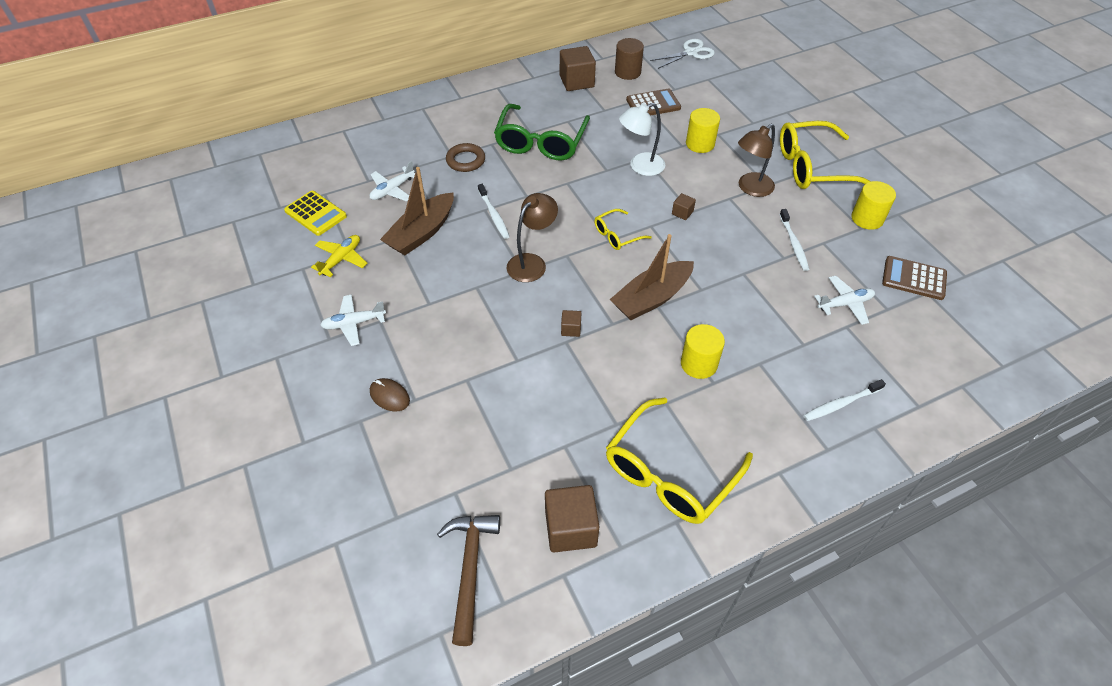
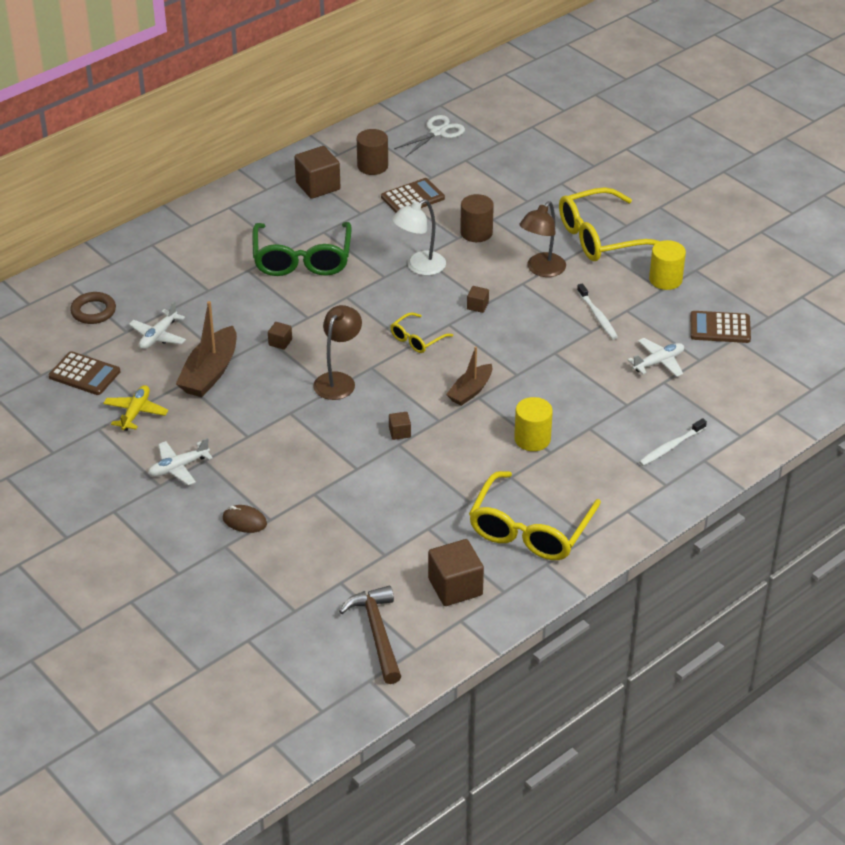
camera: 15 degrees left, 10 degrees down
yellow calculator [284,191,347,236] -> brown calculator [49,351,120,395]
brown ring [446,143,485,172] -> brown ring moved to [70,292,116,324]
white toothbrush [478,184,510,239] -> brown cube [268,322,292,350]
brown boat [610,234,694,320] -> brown boat [446,347,492,406], size x0.63
yellow cylinder [686,108,720,153] -> brown cylinder [460,194,494,242]

